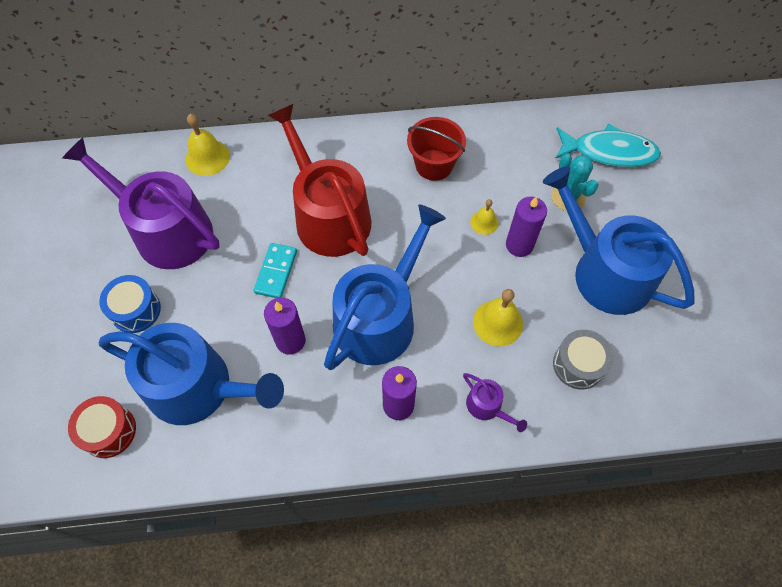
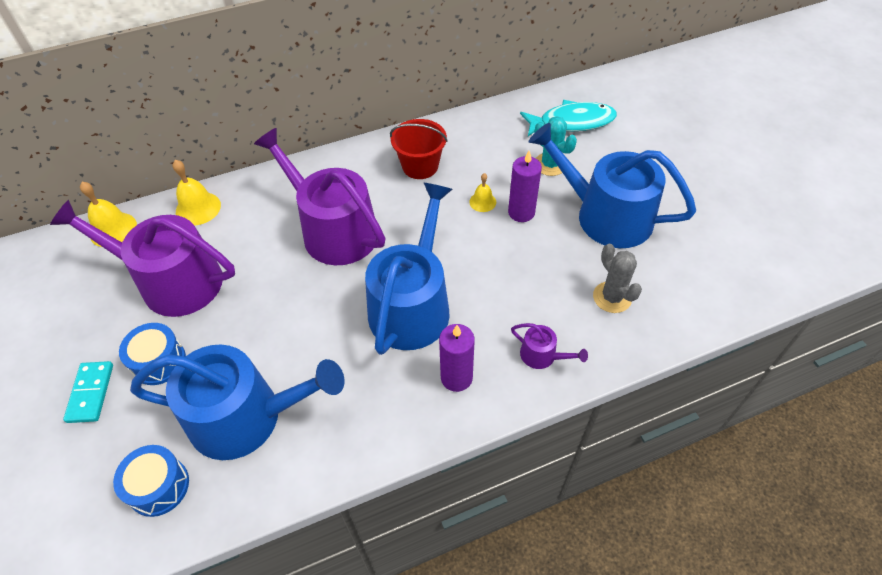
camera: 15 degrees left, 10 degrees down
red drum [68,396,136,458] -> blue drum [113,445,189,517]
turquoise domino [254,243,297,298] -> turquoise domino moved to [63,361,113,423]
purple candle [264,298,306,354] -> none
red watering can [268,104,371,257] -> purple watering can [254,128,385,265]
yellow bell [473,289,523,346] -> yellow bell moved to [80,182,137,247]
grey drum [553,330,614,390] -> grey cactus [593,244,642,313]

